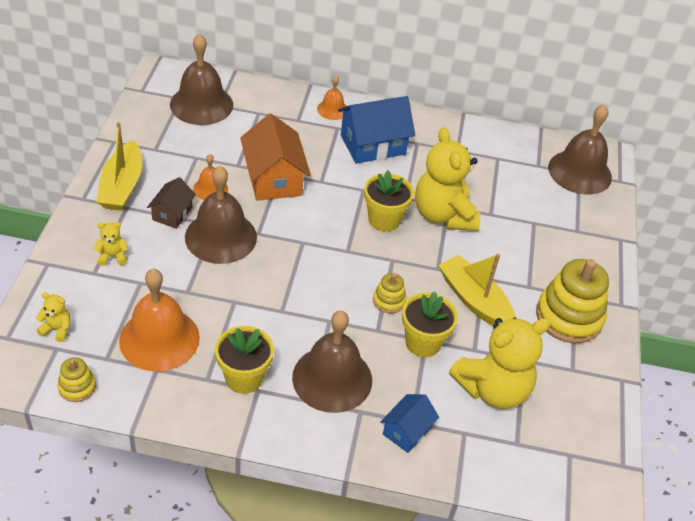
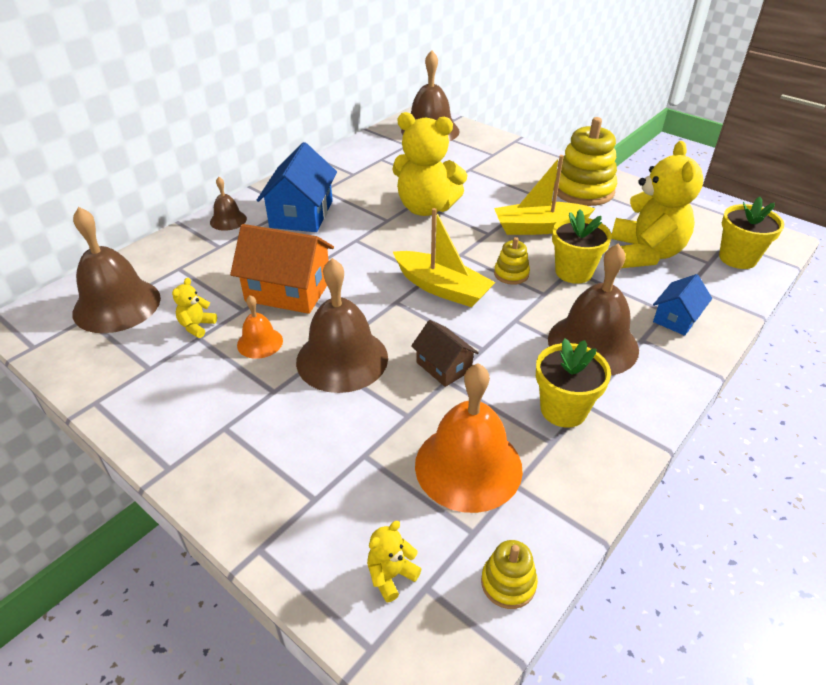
camera: 55 degrees left, 5 degrees down
yellow teddy bear [94,222,128,266] -> yellow teddy bear moved to [172,278,217,338]
yellow boat [97,122,142,211] -> yellow boat moved to [393,208,496,307]
brown house [147,177,196,229] -> brown house moved to [411,320,479,387]
orange bell [317,76,346,120] -> brown bell [210,177,247,231]
yellow flower pot [364,170,414,232] -> yellow flower pot moved to [719,197,784,269]
blue house [380,394,439,453] -> blue house turned 60 degrees clockwise [653,274,712,336]

